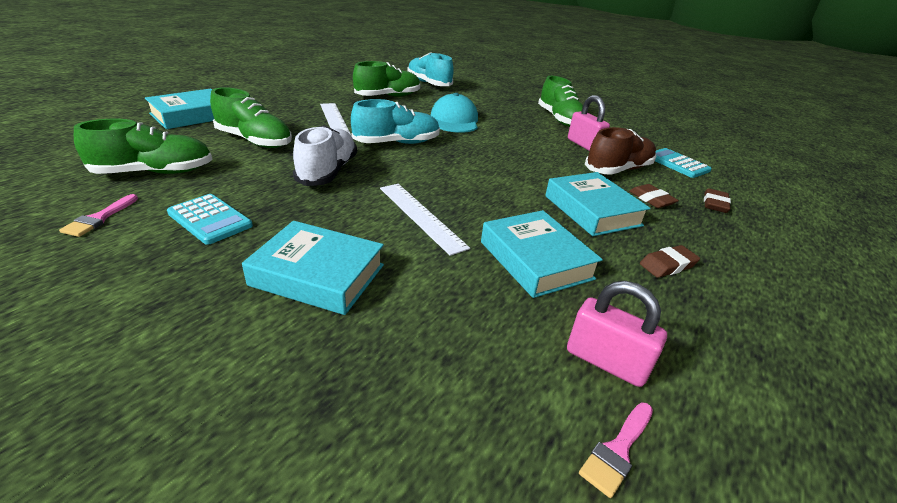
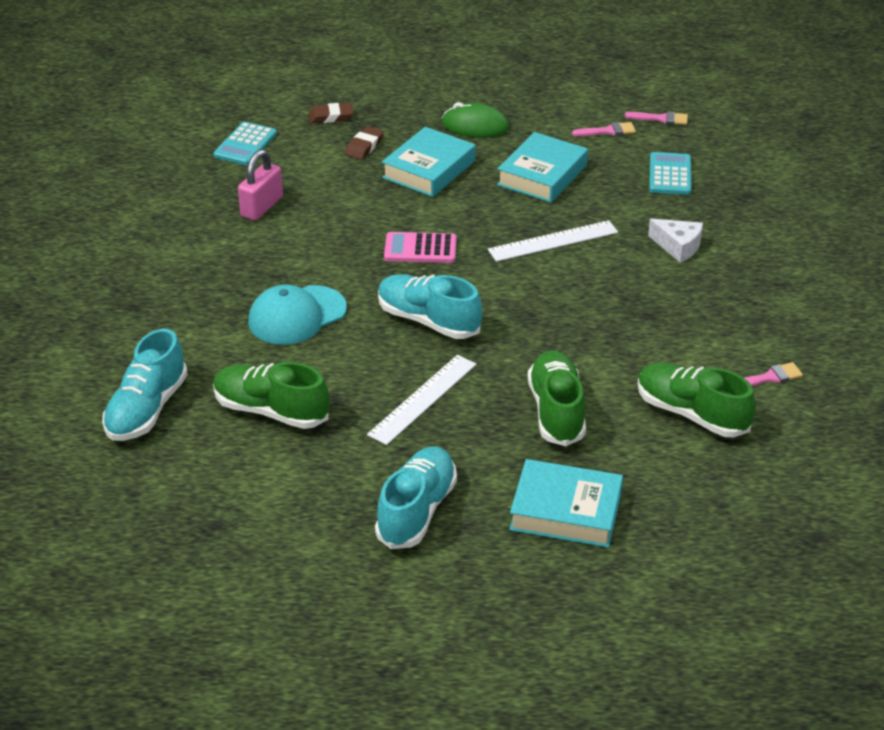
camera: 120 degrees left, 5 degrees up
turquoise calculator [167,194,253,245] -> turquoise calculator moved to [649,152,691,195]
turquoise book [242,221,384,315] -> white cheese [648,219,703,263]
white shoe [293,125,357,186] -> none
white ruler [380,184,470,256] -> white ruler turned 45 degrees clockwise [488,220,618,262]
green shoe [538,76,583,127] -> none
pink padlock [567,281,667,387] -> pink brush [572,122,636,136]
brown shoe [585,127,656,175] -> none
brown eraser [640,245,700,278] -> green mouse [442,102,509,137]
none -> turquoise shoe [375,446,457,549]
none -> pink calculator [384,232,457,263]

